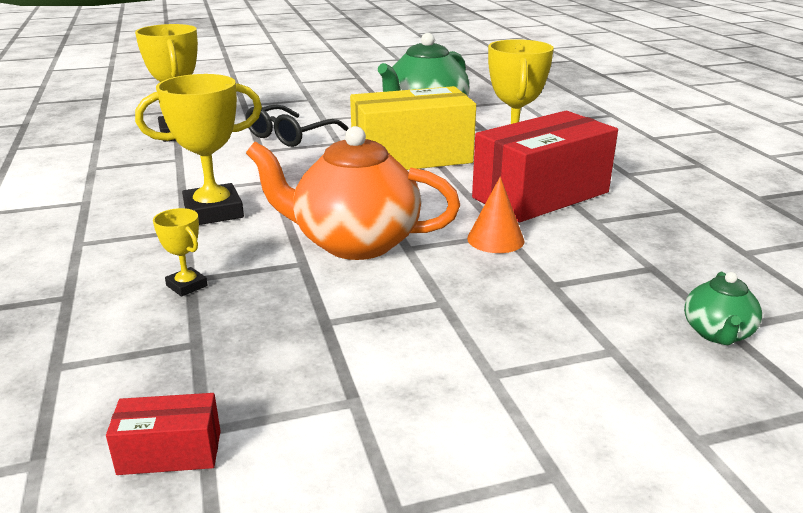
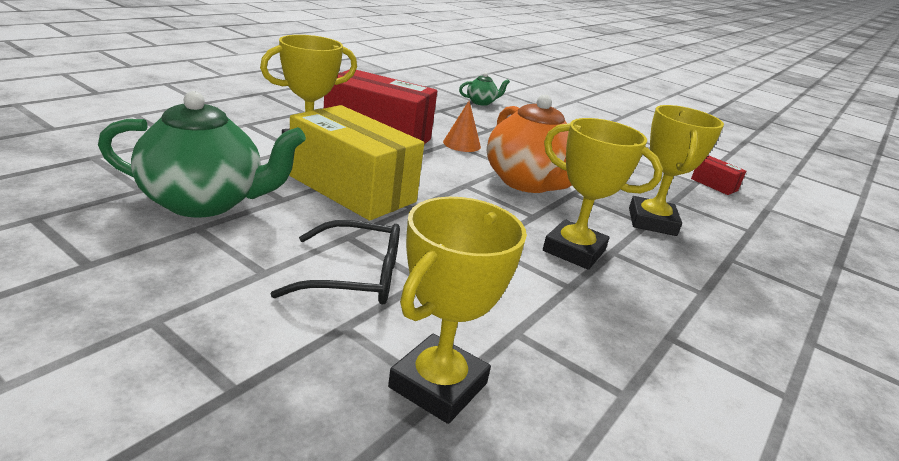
camera: 130 degrees left, 0 degrees up
yellow trophy [153,208,207,297] -> yellow trophy [629,105,724,236], size x2.06

